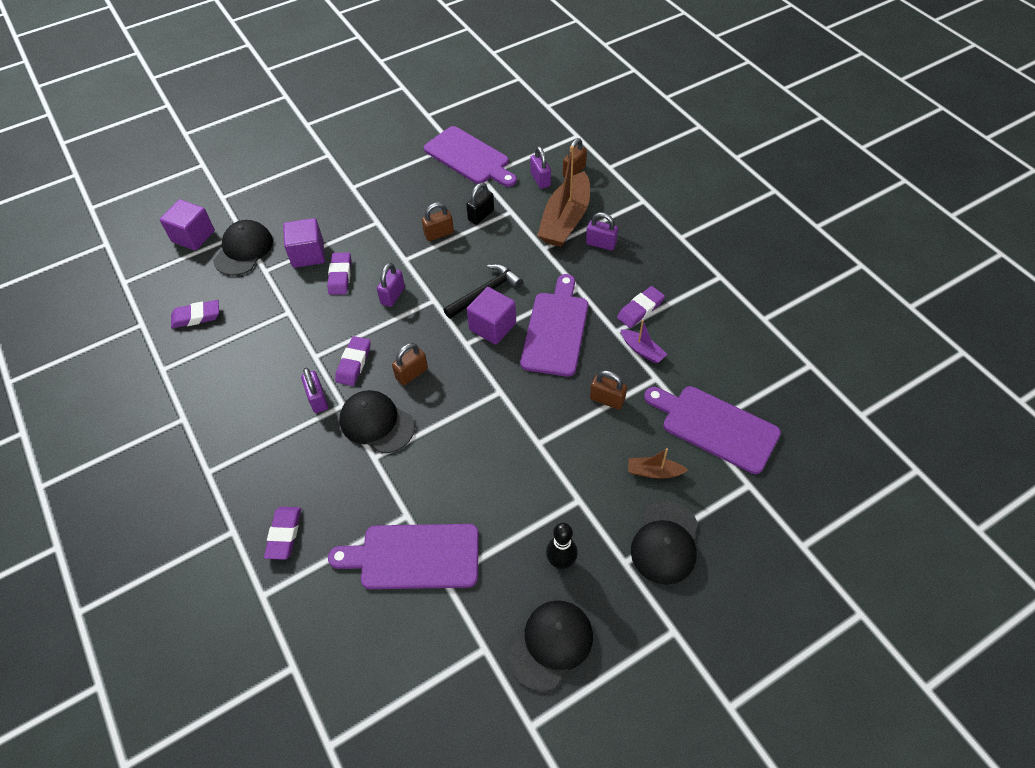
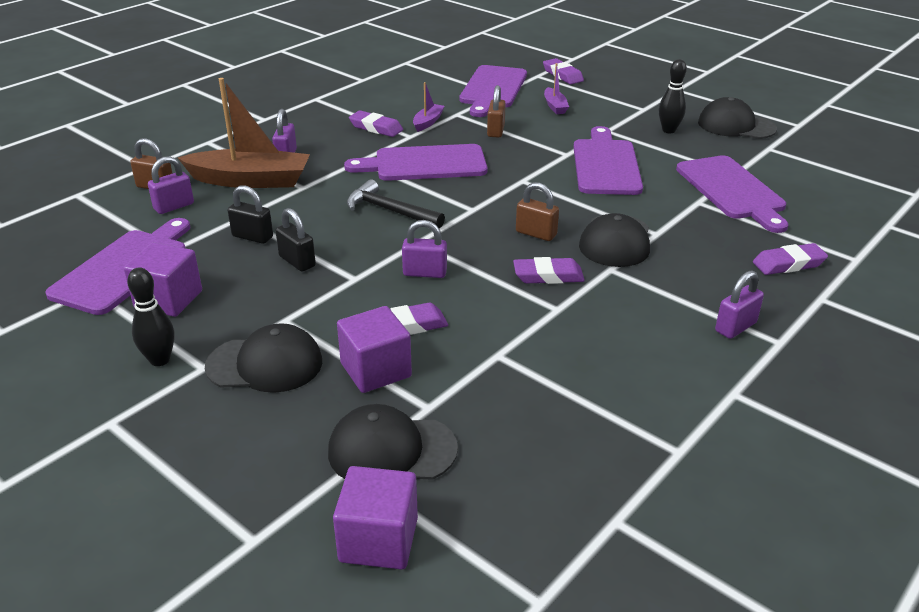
camera: 110 degrees left, 20 degrees down
purple eraser [171,300,219,328] -> purple eraser moved to [543,58,584,84]
purple padlock [301,368,328,413] -> purple padlock moved to [715,270,764,339]
brown padlock [422,202,454,241] -> black padlock [275,208,316,272]
purple cube [467,287,516,345] -> purple cube moved to [124,242,202,317]
brown boat [628,448,688,479] -> purple boat [544,63,569,114]
black cap [631,501,698,585] -> black cap moved to [205,323,322,393]
none -> black bowling pin [127,267,175,366]
none -> purple cutting board [573,126,643,195]

